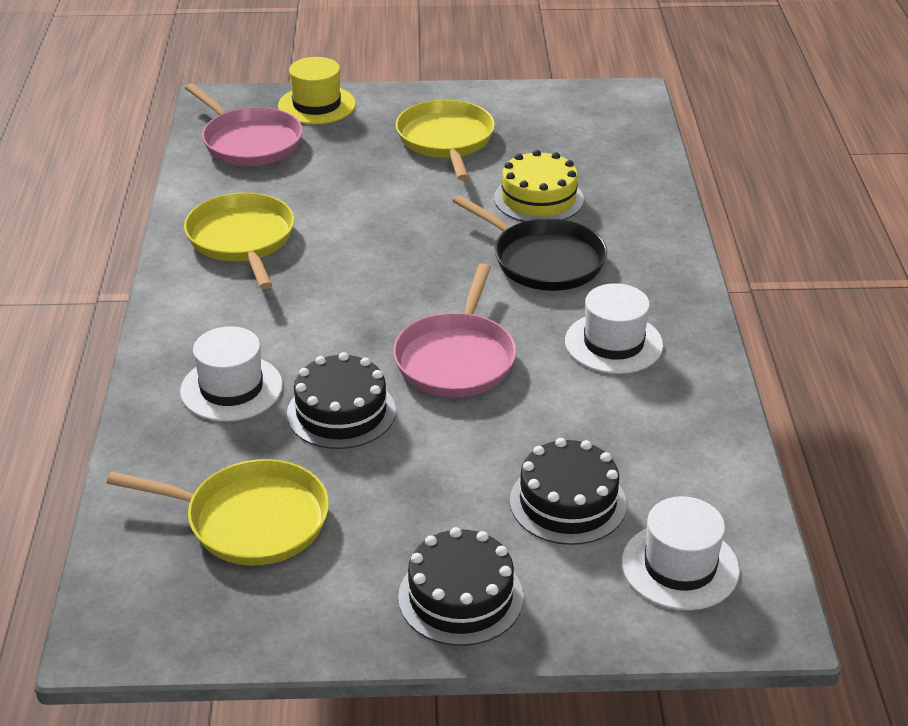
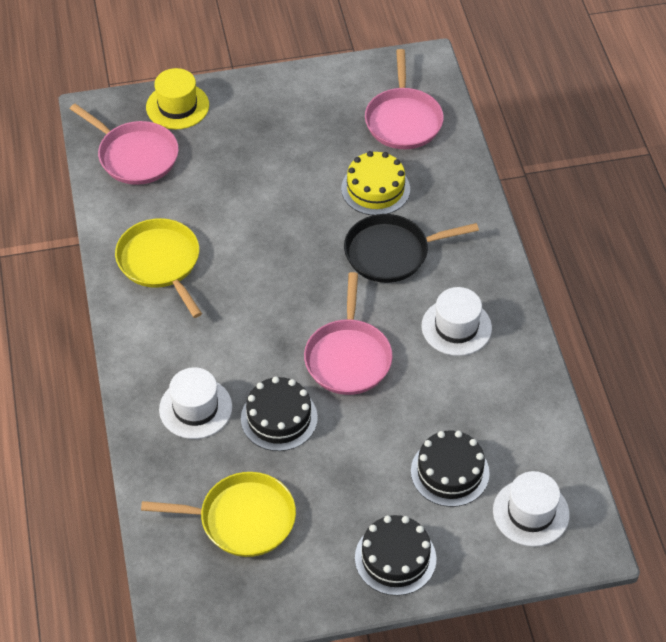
camera: 10 degrees left, 15 degrees up
yellow pan [396,100,495,180] -> none
black pan [453,195,607,291] -> black pan turned 135 degrees clockwise [344,214,479,283]
none -> pink pan [365,49,444,149]

